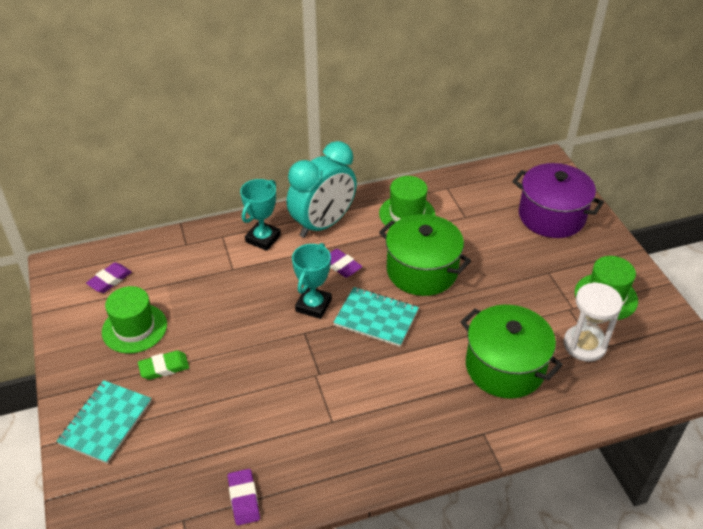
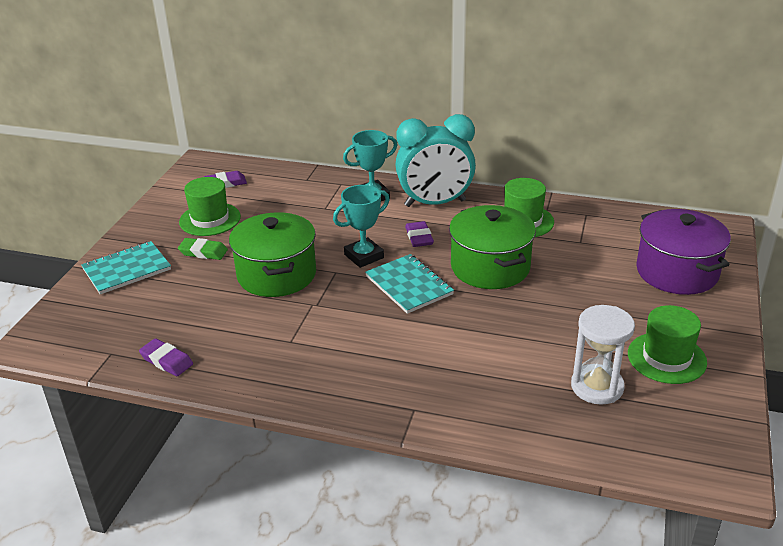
camera: 35 degrees right, 10 degrees down
purple eraser [228,469,260,526] -> purple eraser turned 75 degrees counterclockwise [139,338,193,376]
green pot [460,305,563,399] -> green pot moved to [229,212,316,297]

